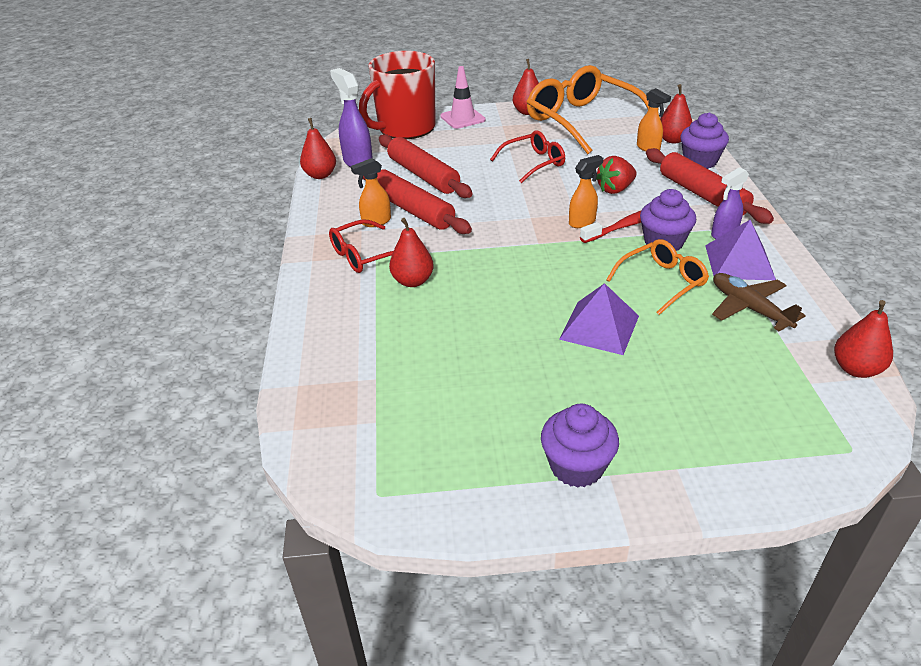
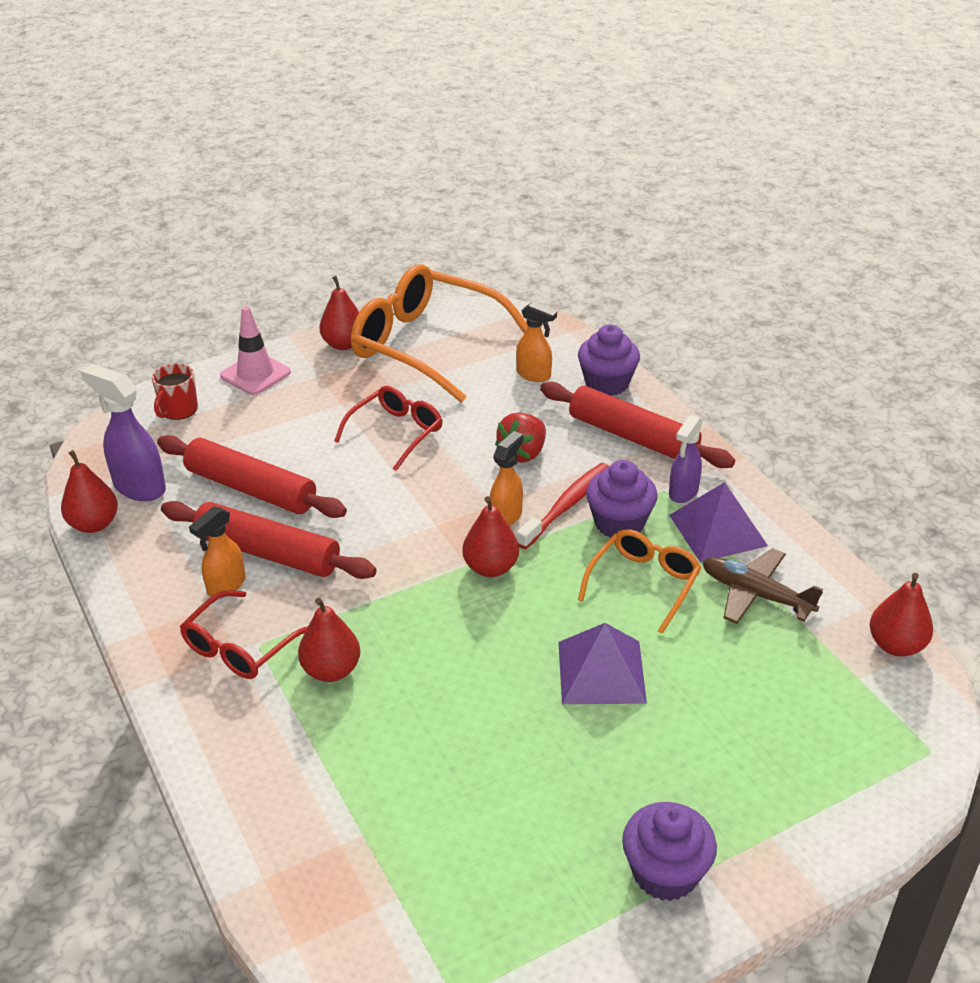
camera: 25 degrees left, 0 degrees up
red mug [359,51,435,139] -> red mug [152,363,198,420], size x0.43
red pear [660,84,692,143] -> red pear moved to [463,496,519,577]

